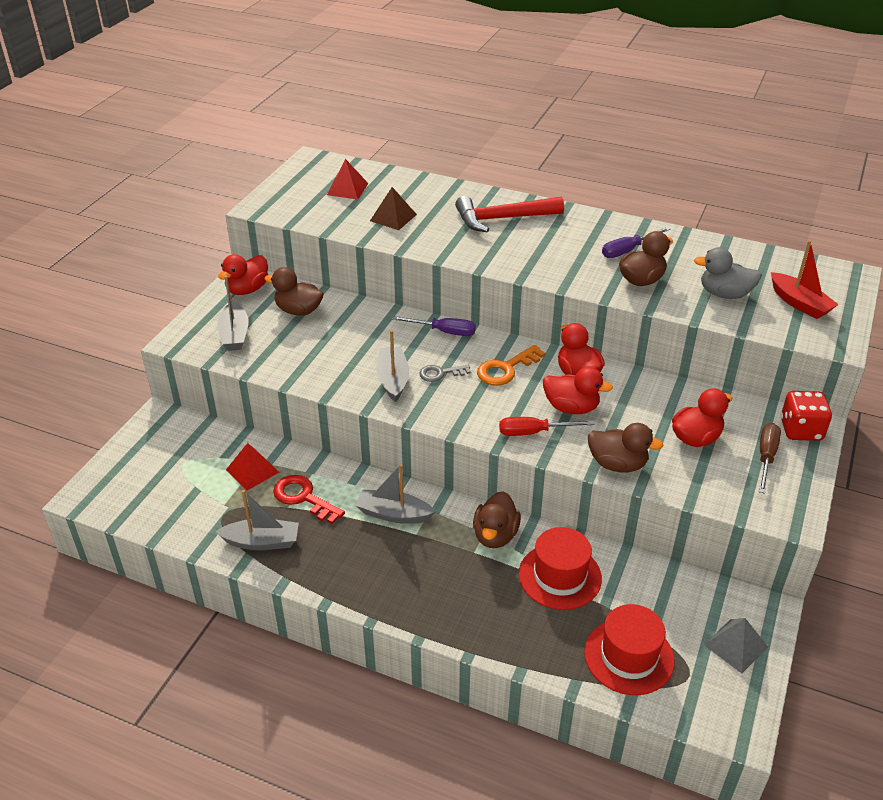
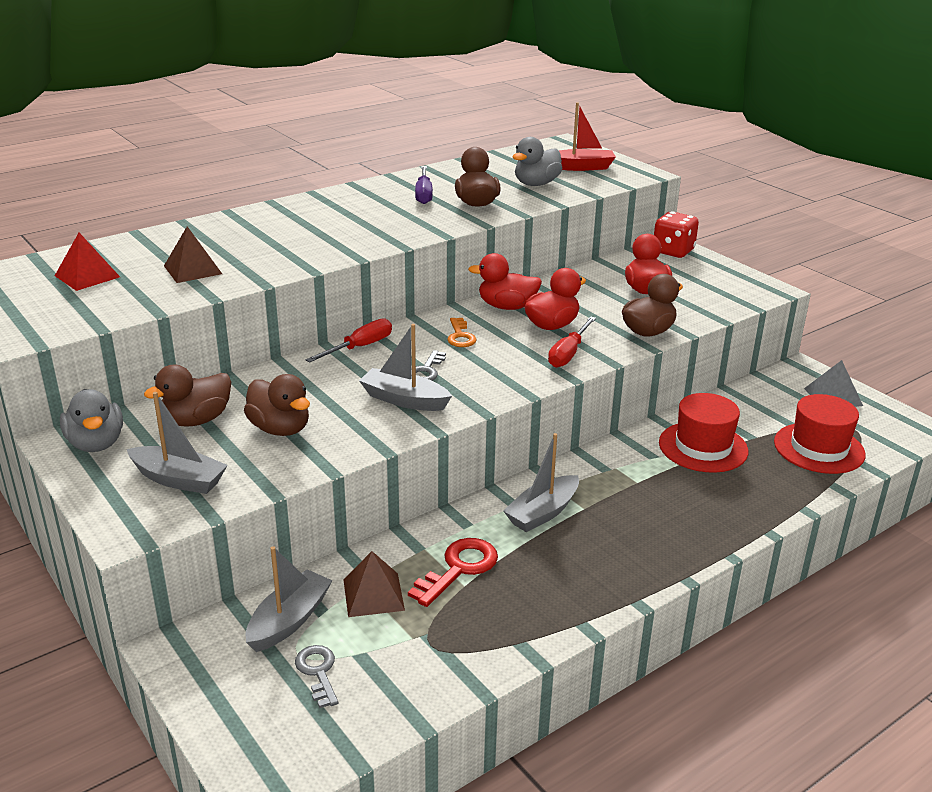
camera: 60 degrees left, 10 degrees down
grey boat [215,490,299,550] -> grey boat moved to [246,546,332,652]
red duck [218,254,268,295] -> grey duck [60,389,123,452]
red pyramid [226,443,279,490] -> brown pyramid [343,551,405,617]
red key [273,475,345,524] -> red key turned 150 degrees clockwise [408,538,498,607]
purple screwdriver [392,316,476,336] -> red screwdriver [305,318,392,363]
red hammer [455,196,564,232] -> none
brown duck [473,491,521,548] -> brown duck moved to [244,374,310,436]
orange key [477,345,546,386] -> orange key [447,318,477,347], size x0.66
brown screwdriver [759,423,781,494] -> none
none -> grey key [295,645,338,708]

